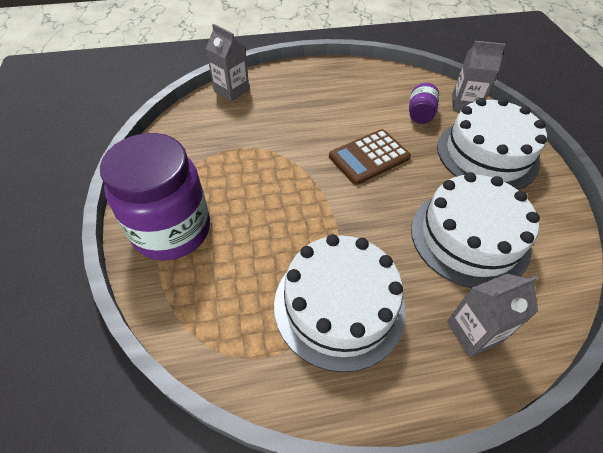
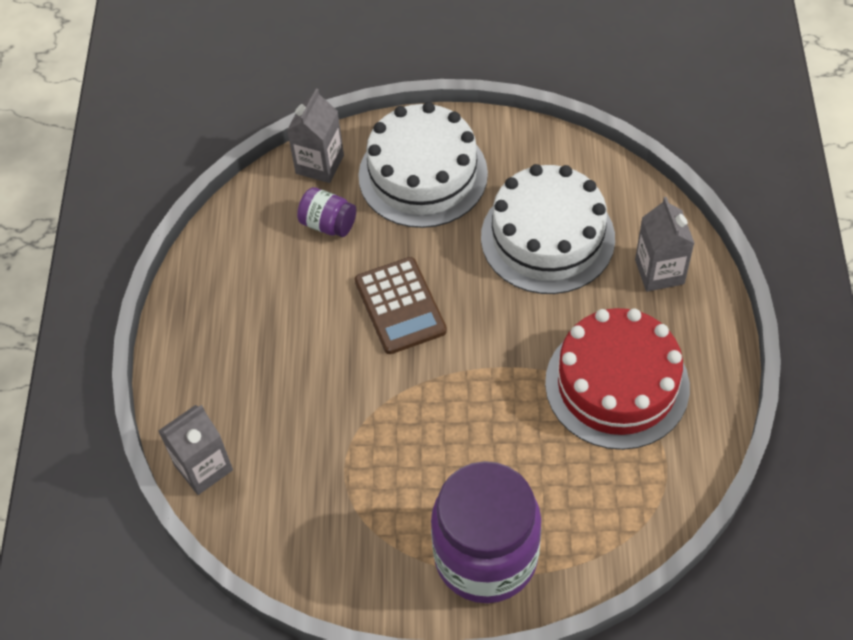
camera: 75 degrees left, 5 degrees up
white cake [274,234,406,372] -> red cake [545,308,690,450]

